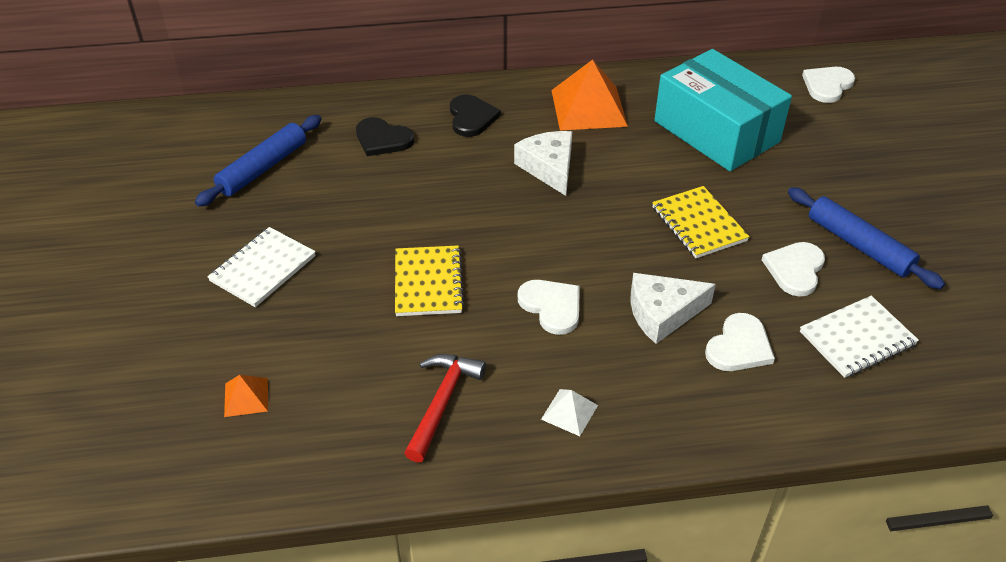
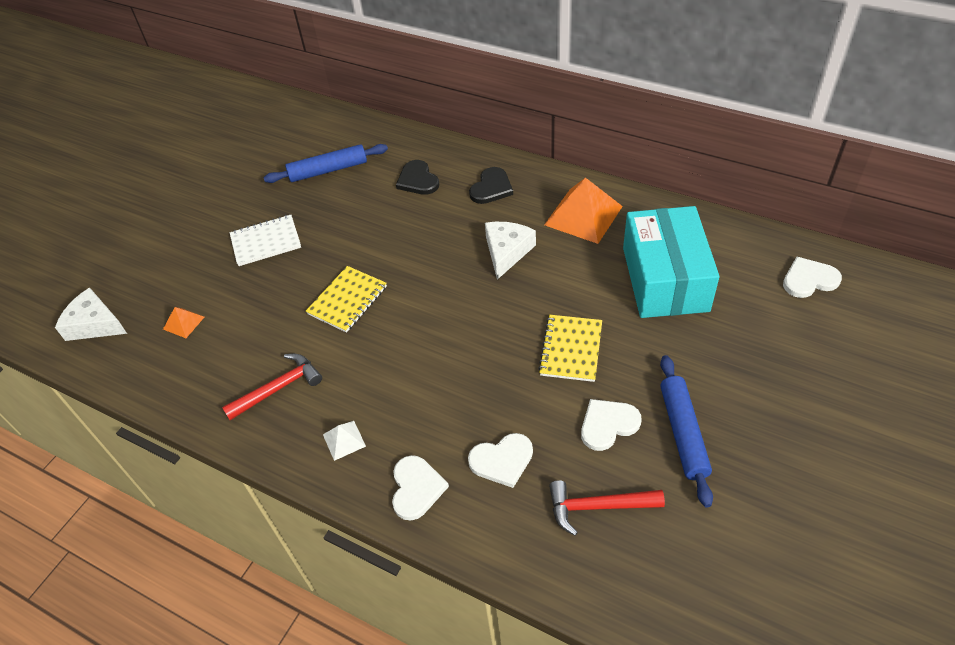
camera: 40 degrees right, 5 degrees up
white heart [518,280,580,335] -> white heart moved to [392,455,449,520]
white cheese [631,273,716,344] -> white cheese moved to [55,287,127,341]
white notebook [800,296,919,378] -> red hammer [549,480,665,536]

